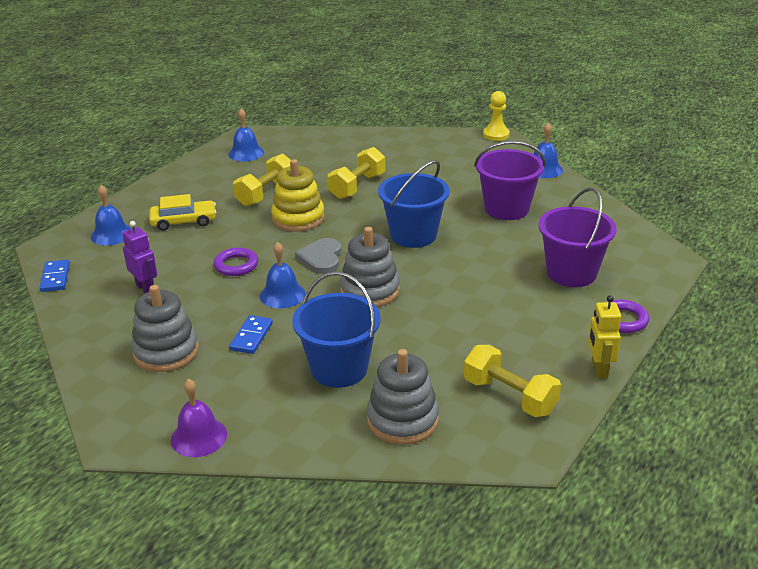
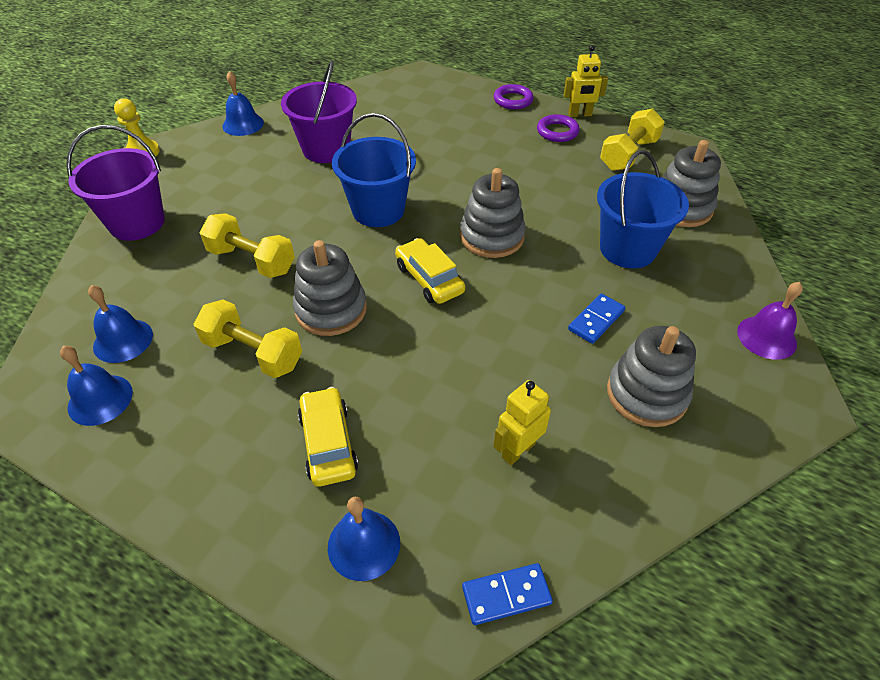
camera: 95 degrees left, 15 degrees up
purple robot [122,221,157,293] -> yellow robot [493,380,551,465]
purple ring [214,247,258,276] -> purple ring moved to [537,114,580,142]
blue domino [229,315,273,354] -> blue domino turned 60 degrees counterclockwise [568,293,625,344]
blue bell [260,242,306,308] -> blue bell moved to [88,285,153,363]
yellow stacking toy [271,159,325,232] -> grey stacking toy [293,240,367,336]
grey heart [295,238,342,274] -> yellow car [395,238,465,304]
purple bucket [538,187,617,287] -> purple bucket moved to [66,125,165,241]

